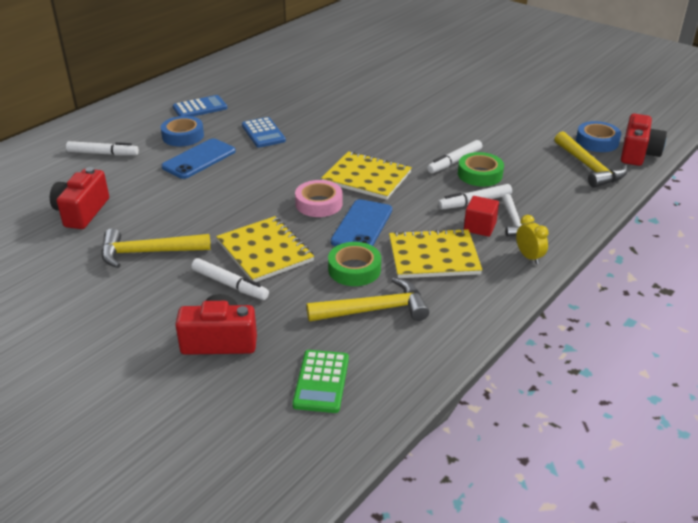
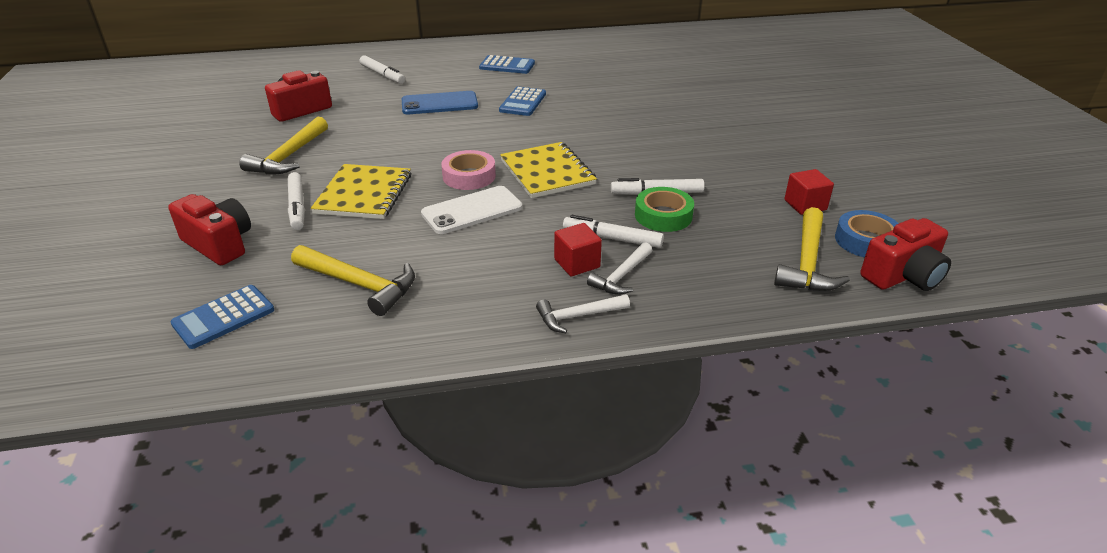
camera: 40 degrees right, 0 degrees up
yellow hammer [101,228,211,268] -> yellow hammer turned 105 degrees counterclockwise [239,117,328,175]
blue tape [161,116,204,146] -> none
green calculator [292,350,349,413] -> blue calculator [170,285,274,349]
green tape [328,242,381,286] -> none
blue phone [331,199,392,246] -> white phone [421,186,523,234]
yellow notebook [389,228,483,278] -> none
yellow clock [516,215,549,264] -> white hammer [536,294,630,333]
none -> red cube [784,169,834,215]

